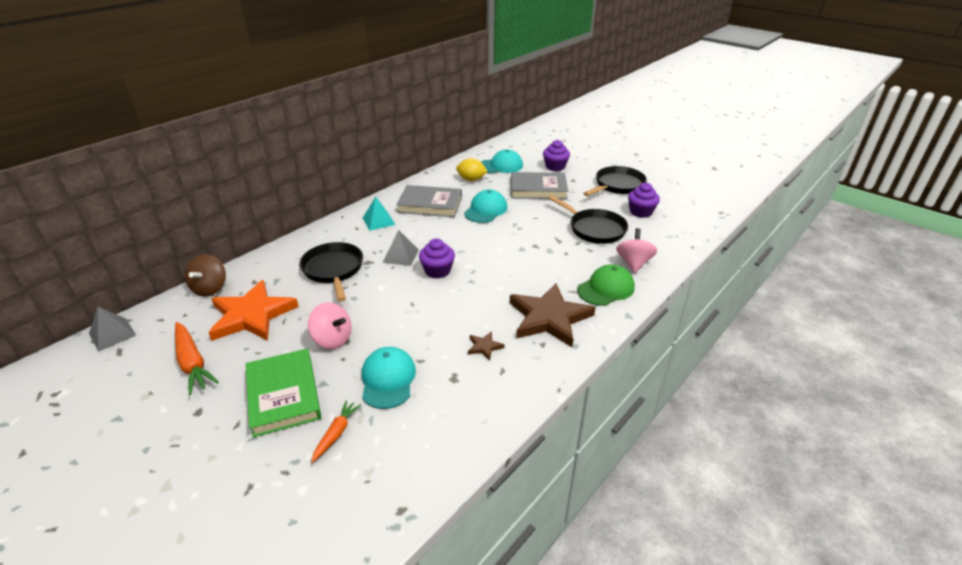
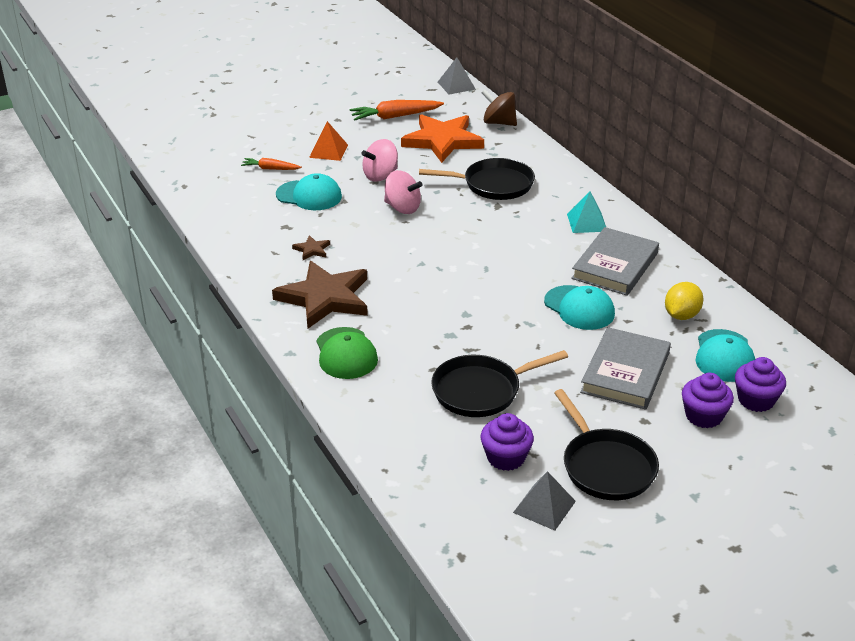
camera: 110 degrees right, 0 degrees up
green book [246,349,321,437] -> orange pyramid [309,121,348,161]
orange carrot [311,400,361,463] -> orange carrot turned 150 degrees clockwise [241,158,302,170]
grey pyramid [383,230,419,266] -> grey pyramid moved to [513,471,576,531]
purple cupcake [419,238,455,278] -> purple cupcake moved to [735,357,786,412]
pink spinning top [616,228,657,273] -> pink spinning top moved to [384,170,423,214]

